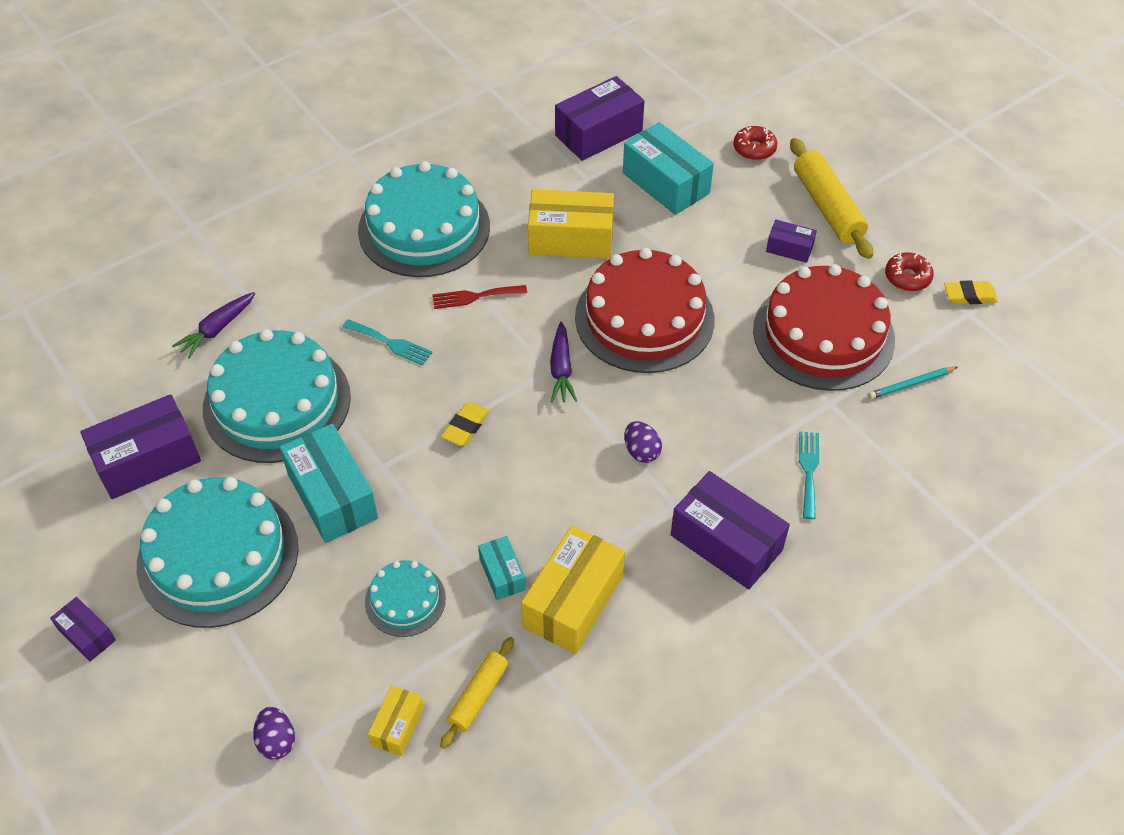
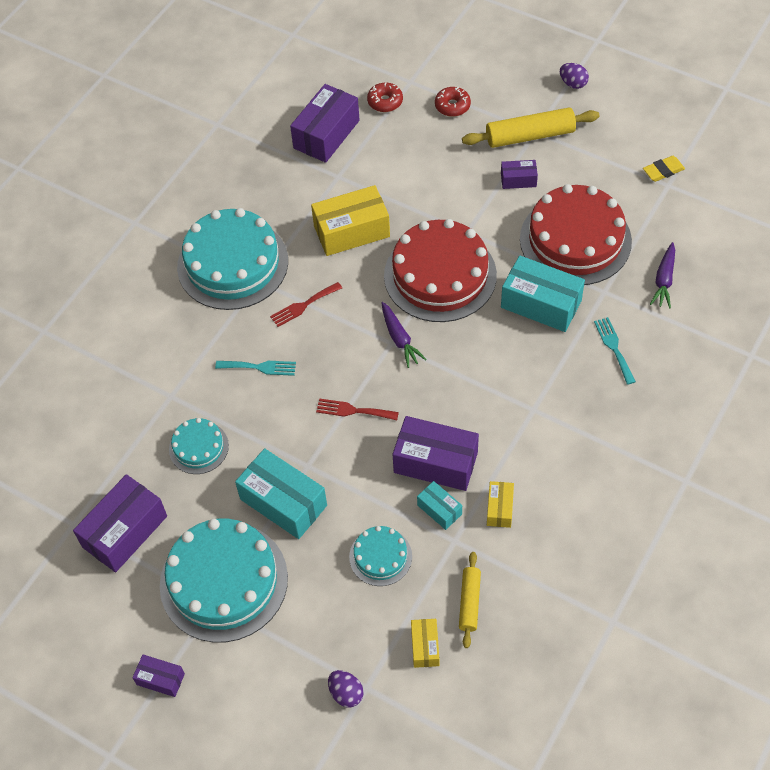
camera: 20 degrees left, 5 degrees up
purple carrot [172,292,255,359] -> purple carrot moved to [650,242,675,309]
turquoise cake [203,329,351,463] -> turquoise cake [169,418,229,474], size x0.49
yellow eraser [441,402,490,446] -> red fork [316,398,399,420]
yellow box [521,525,625,654] -> yellow box [487,481,514,528], size x0.52
turquoise box [623,122,714,215] -> turquoise box moved to [501,256,585,332]
purple egg [624,421,662,463] -> purple egg moved to [560,63,589,89]
purple box [671,471,790,589] -> purple box moved to [393,416,479,491]
yellow rolling pin [790,138,873,259] -> yellow rolling pin turned 60 degrees counterclockwise [462,107,600,148]
turquoise pencil [869,367,958,399] -> none
red donut [885,252,934,291] -> red donut moved to [367,82,403,112]

